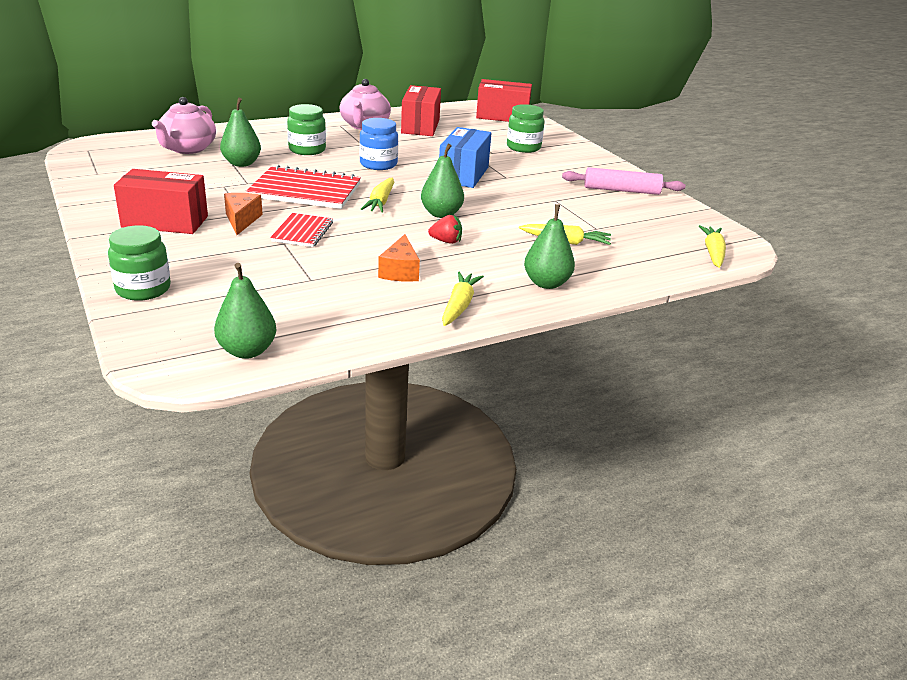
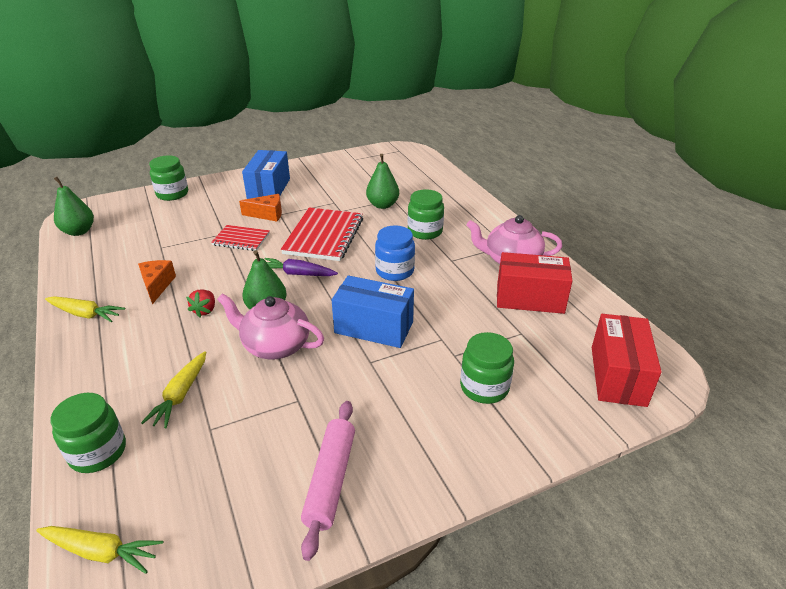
camera: 95 degrees right, 5 degrees up
red box [114,169,208,234] -> blue box [242,150,290,199]
pink teapot [152,97,216,154] -> pink teapot moved to [217,293,324,359]
yellow carrot [361,178,394,213] -> purple carrot [264,258,338,276]
orange cheese [378,234,420,282] -> orange cheese turned 75 degrees clockwise [138,260,176,304]
green pear [524,204,575,289] -> none
none -> green jar [50,393,126,473]

